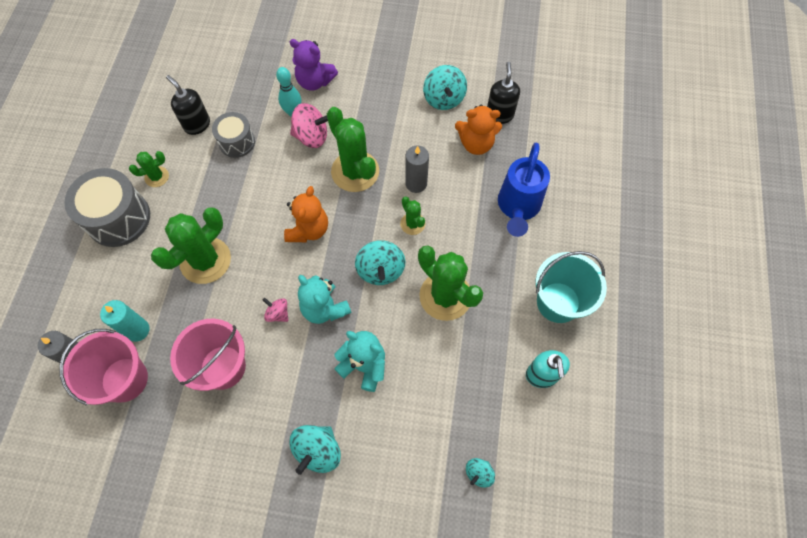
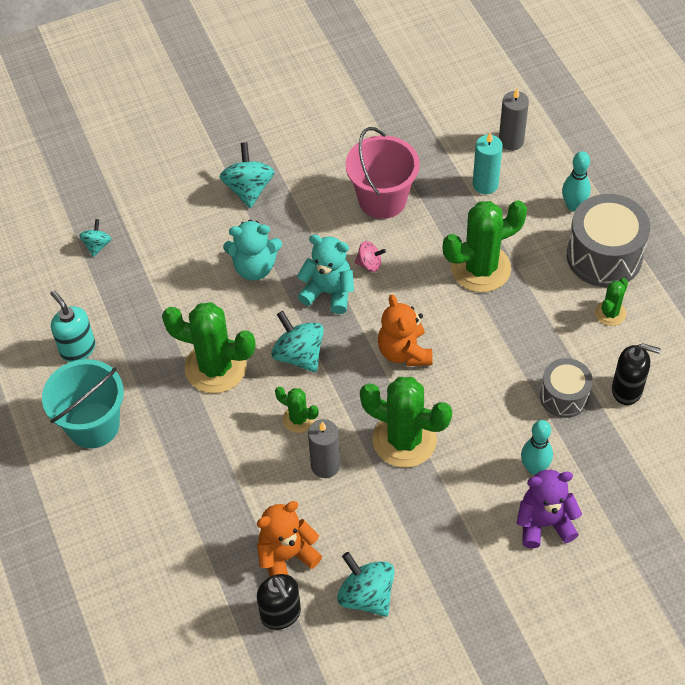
camera: 150 degrees right, 10 degrees down
pink bucket [59,329,148,405] -> none
green cactus [151,208,231,284] -> green cactus turned 60 degrees clockwise [443,200,527,292]
pink spinning top [290,103,328,148] -> none
blue watering can [498,142,550,237] -> none
none -> turquoise bowling pin [562,151,591,211]

